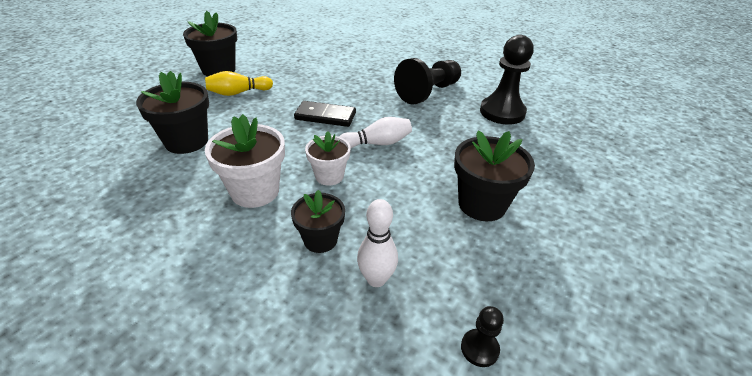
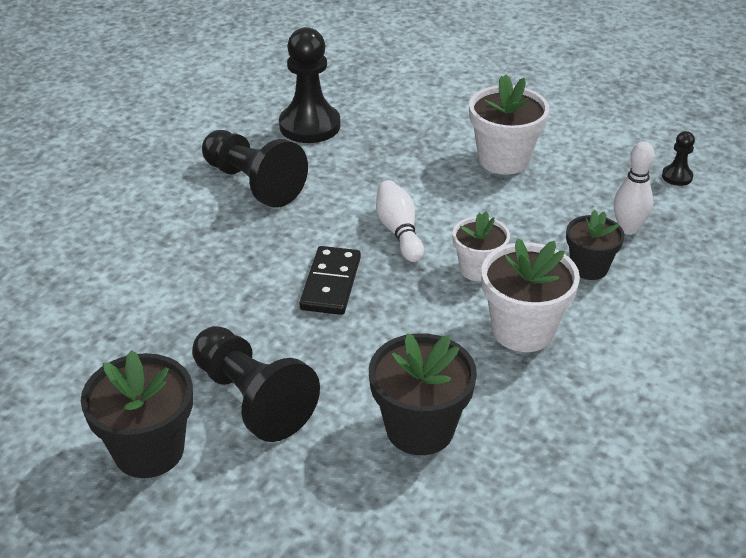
camera: 90 degrees left, 0 degrees up
yellow bowling pin [205,71,273,96] -> black pawn [192,326,320,442]
black flower pot [454,131,535,221] -> white flower pot [469,74,549,175]

